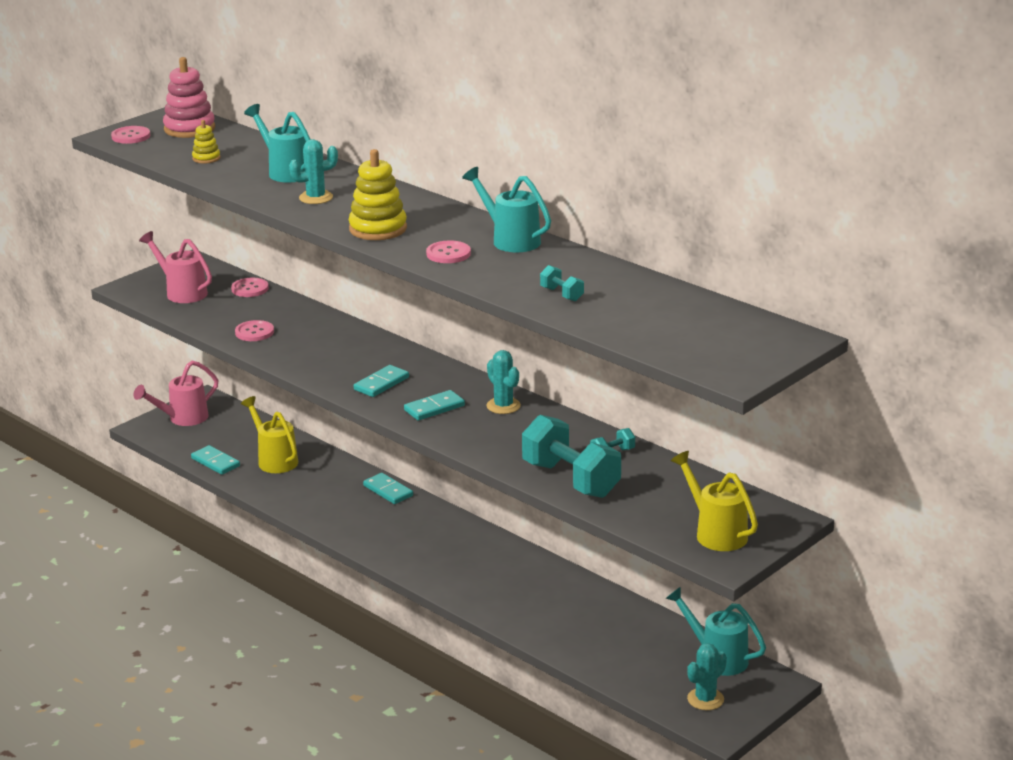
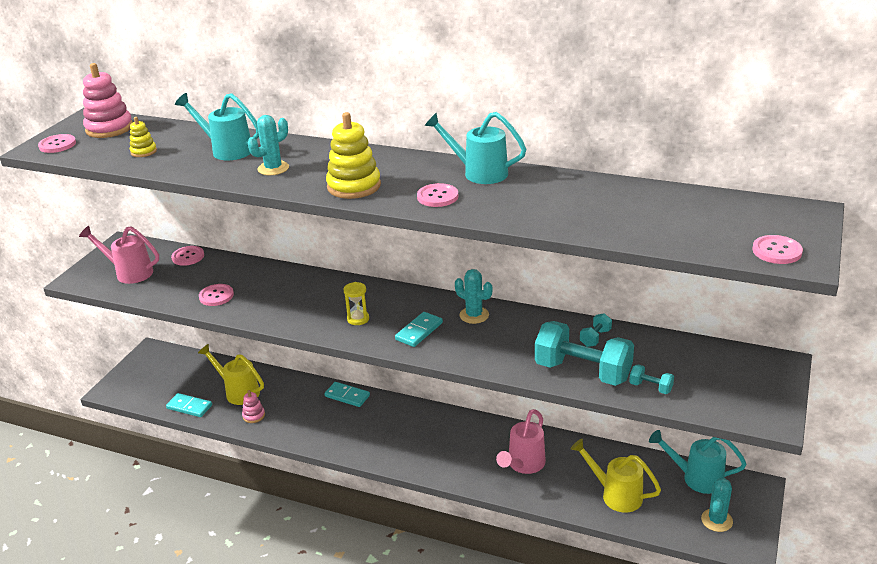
camera: 20 degrees left, 5 degrees up
pink watering can [134,361,219,426] -> pink watering can moved to [496,409,546,474]
turquoise domino [354,365,409,397] -> yellow hourglass [344,282,369,325]
turquoise dumbbell [540,265,584,301] -> turquoise dumbbell moved to [629,365,674,394]
yellow watering can [671,451,758,551] -> yellow watering can moved to [571,439,661,513]
none -> pink stacking toy [242,390,265,423]
none -> pink button [752,235,803,264]

